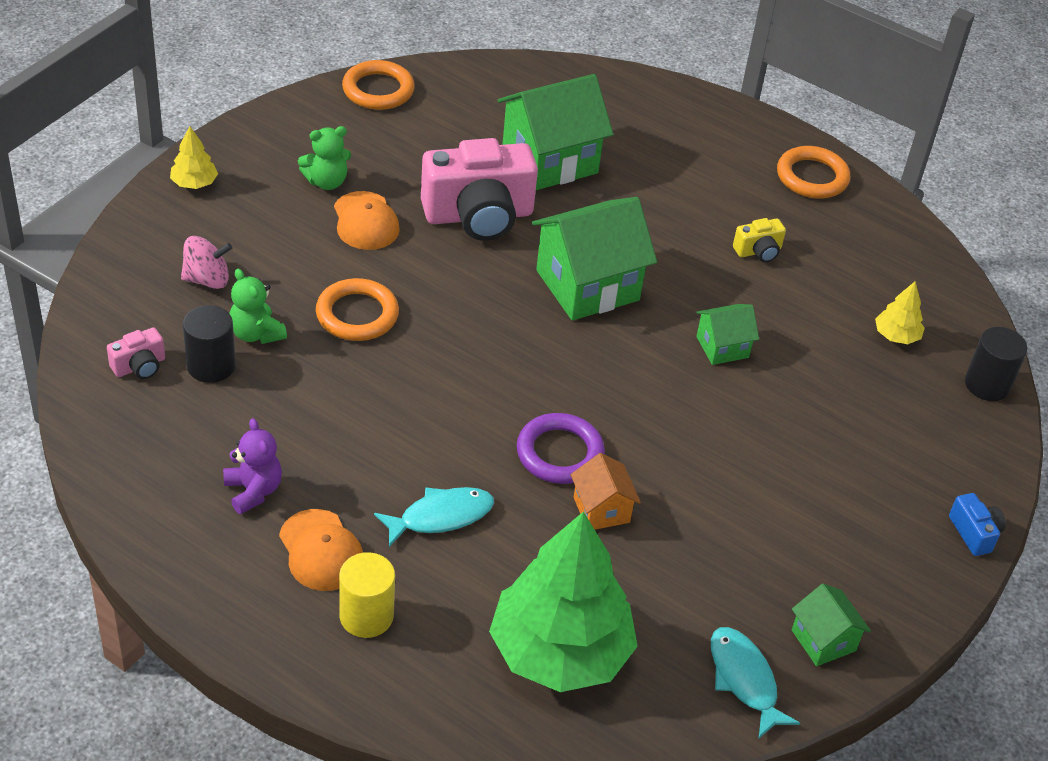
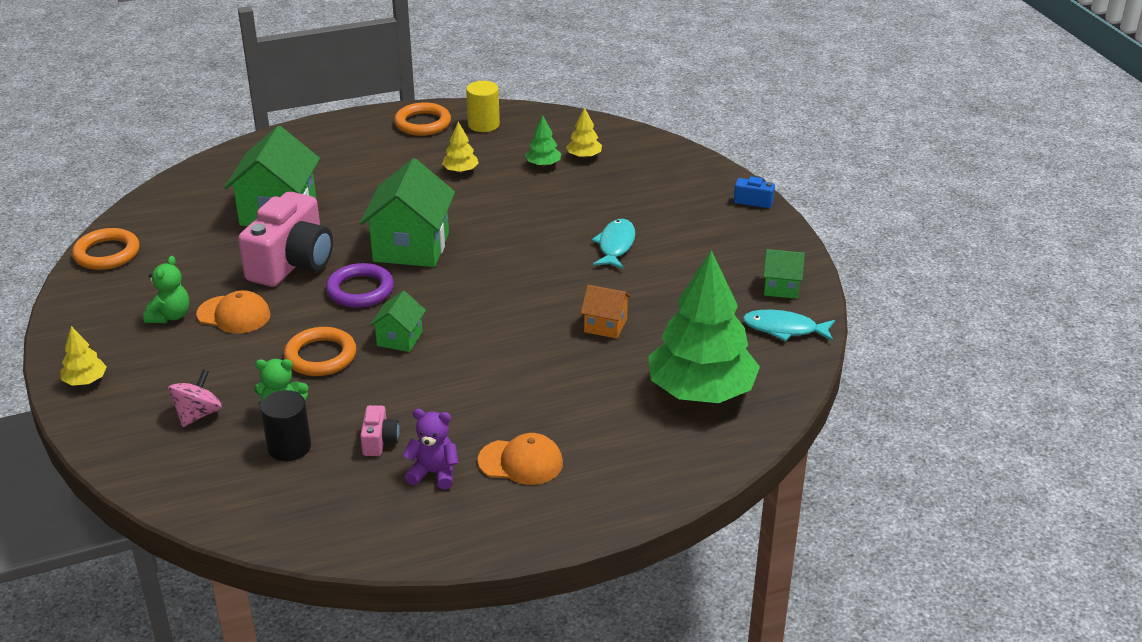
camera: 50 degrees left, 10 degrees down
pink camera [107,327,165,379] -> pink camera moved to [360,405,400,456]
yellow cylinder [339,552,395,638] -> yellow cylinder moved to [466,81,500,132]
turquoise fish [374,487,494,547] -> turquoise fish moved to [592,219,636,269]
purple ring [517,413,605,484] -> purple ring moved to [326,263,394,308]
green house [696,304,759,365] -> green house moved to [370,291,426,352]
yellow camera [733,218,786,262] -> yellow tree [442,122,479,173]
black cylinder [965,327,1028,401] -> none
none -> green tree [525,116,561,167]

